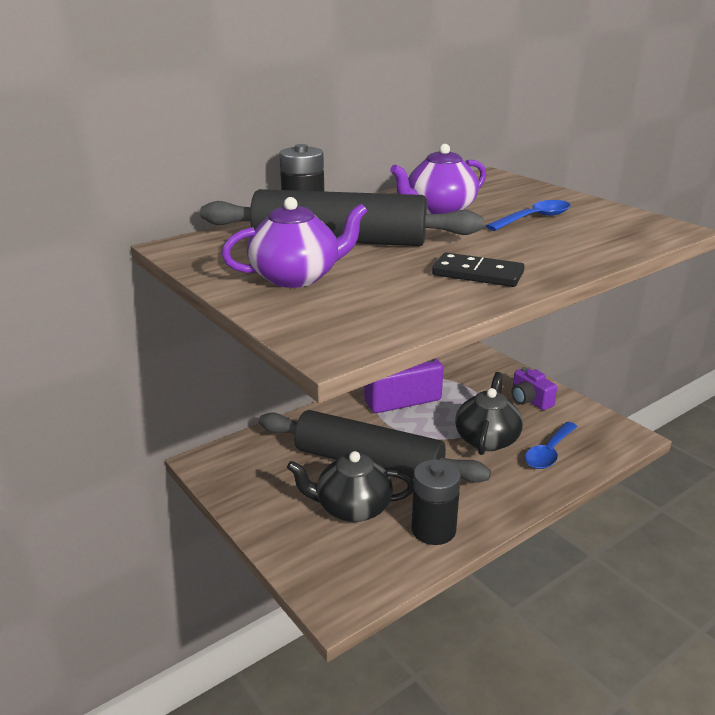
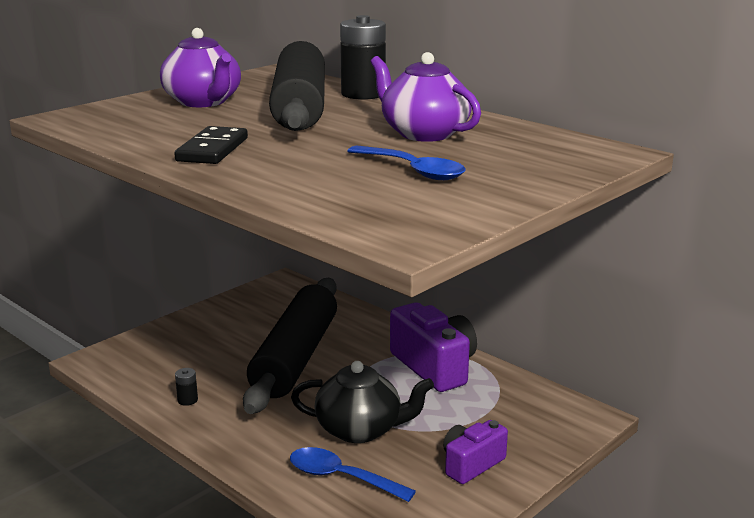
camera: 80 degrees right, 5 degrees down
black teapot [287,451,413,522] -> none
black battery [411,459,461,545] -> black battery [175,368,198,406], size x0.43

